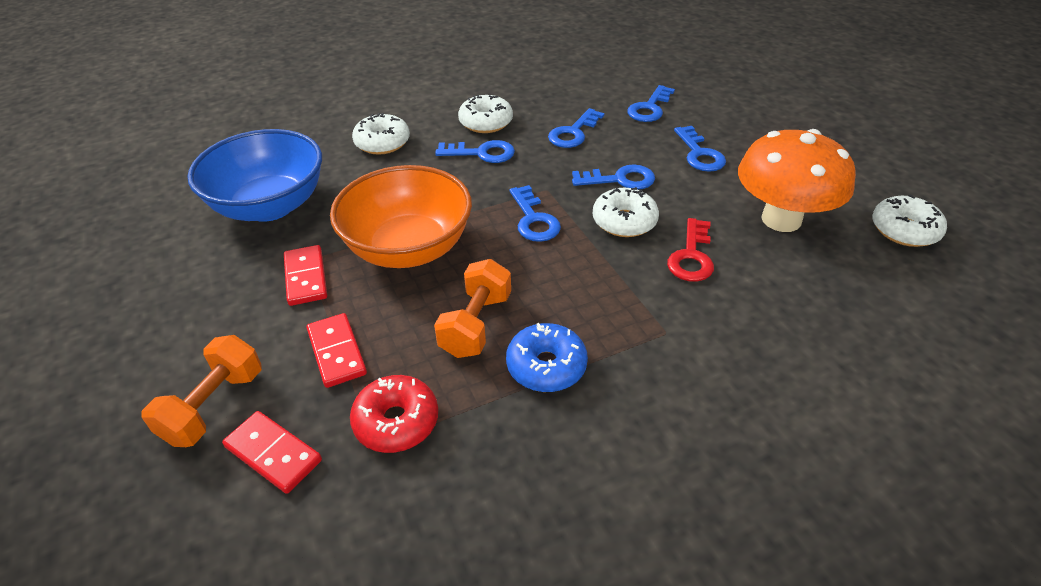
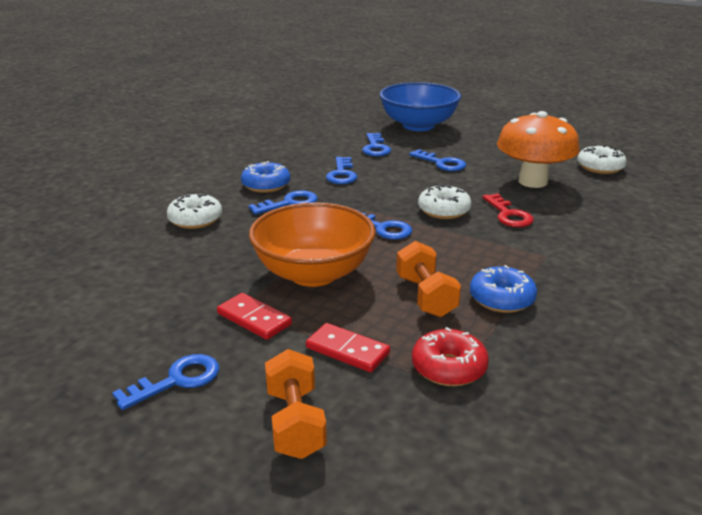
camera: 35 degrees left, 15 degrees down
blue bowl [187,129,322,222] -> blue bowl moved to [380,82,461,131]
red domino [222,411,322,494] -> none
white donut [458,95,513,133] -> blue donut [241,161,290,193]
blue key [572,164,655,190] -> blue key moved to [112,354,219,410]

